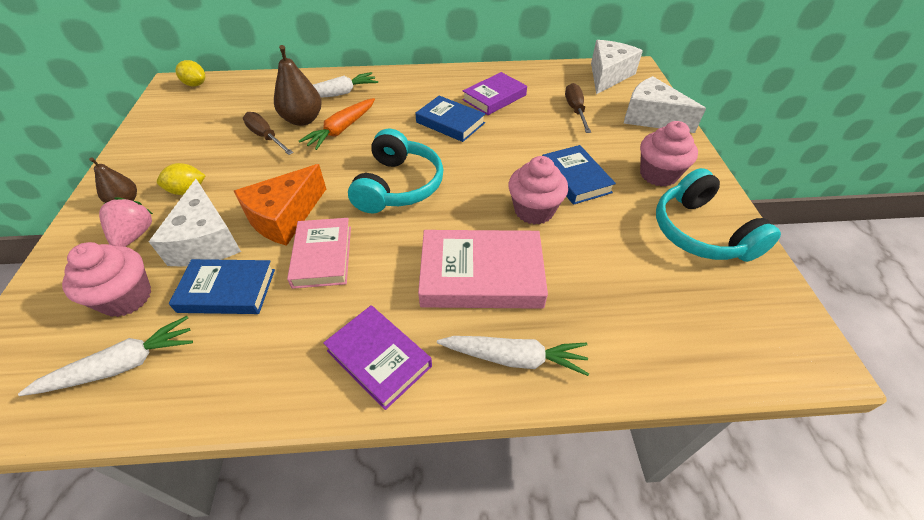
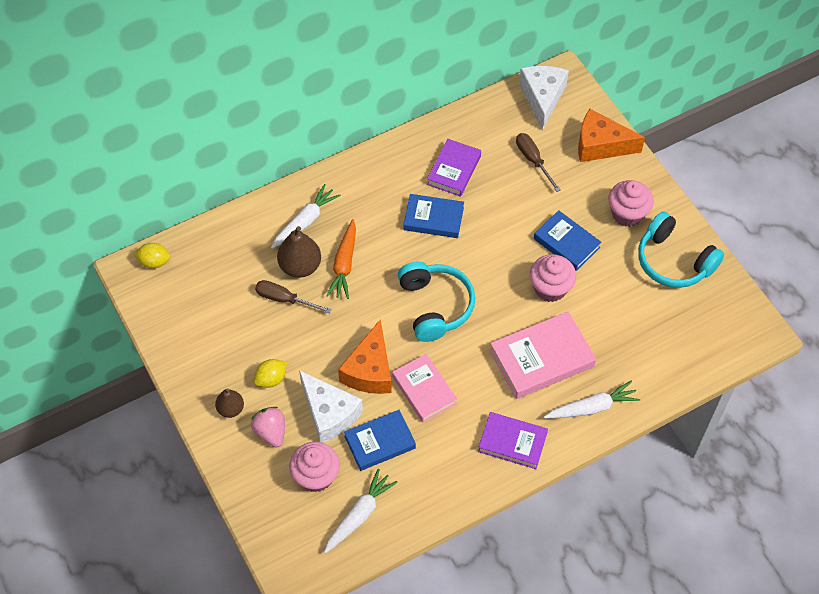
camera: 25 degrees left, 10 degrees up
white cheese [624,76,706,133] -> orange cheese [578,109,645,162]

